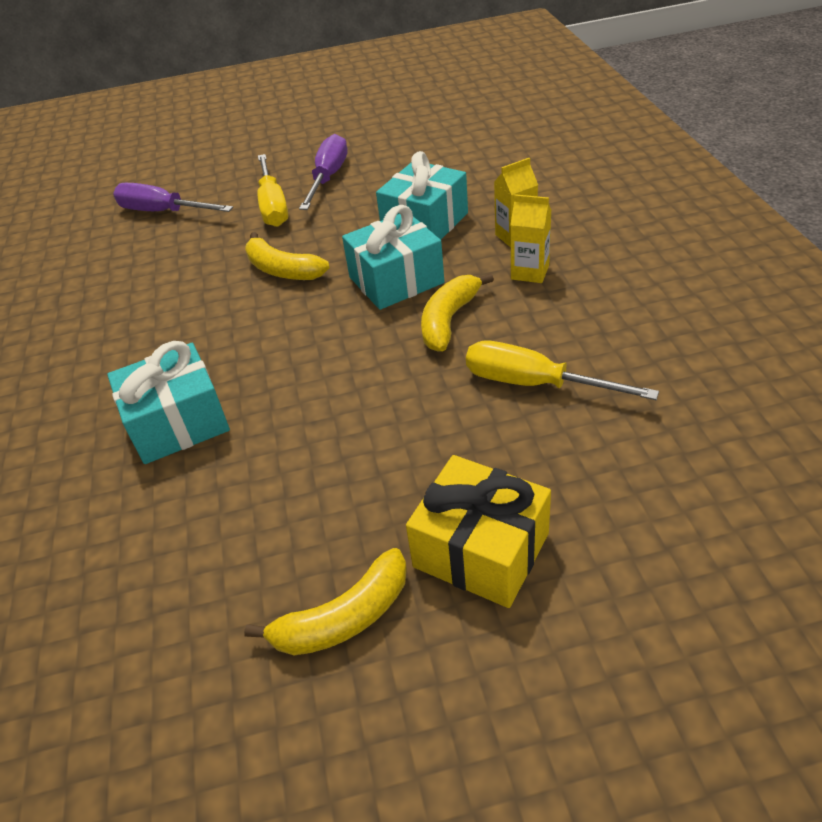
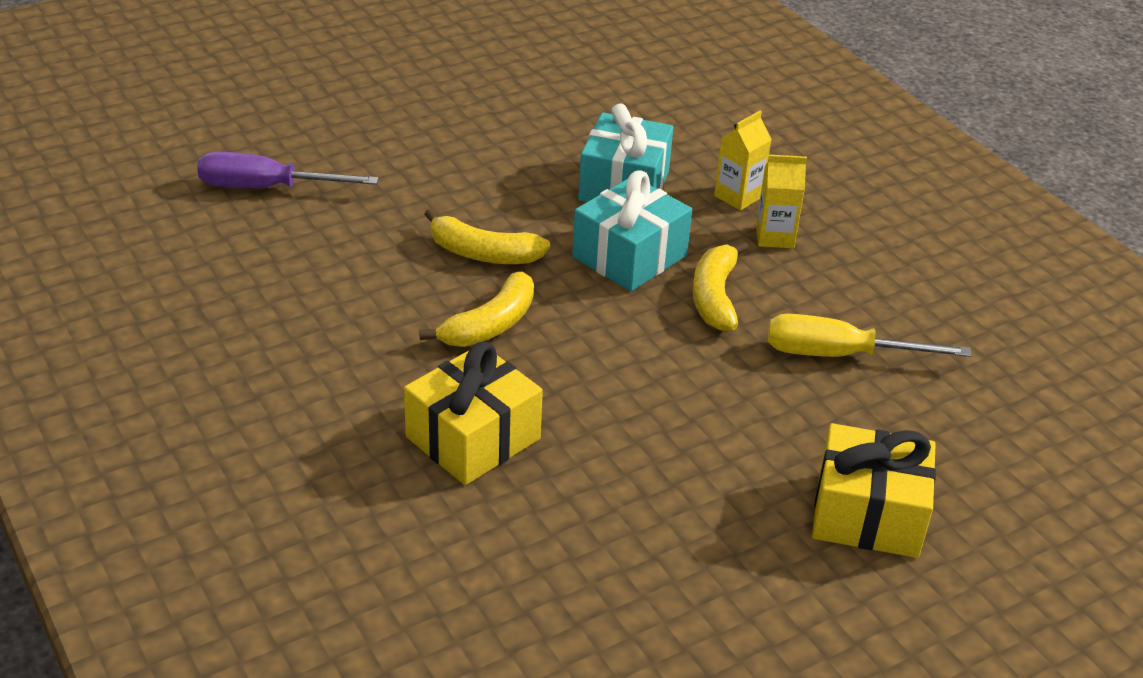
camera: 25 degrees left, 5 degrees down
turquoise gift [107,341,230,464] -> yellow gift [404,342,543,485]
yellow banana [244,548,407,656] -> yellow banana moved to [419,271,534,347]
yellow screwdriver [257,154,288,227] -> none
purple screwdriver [299,134,348,210] -> none

